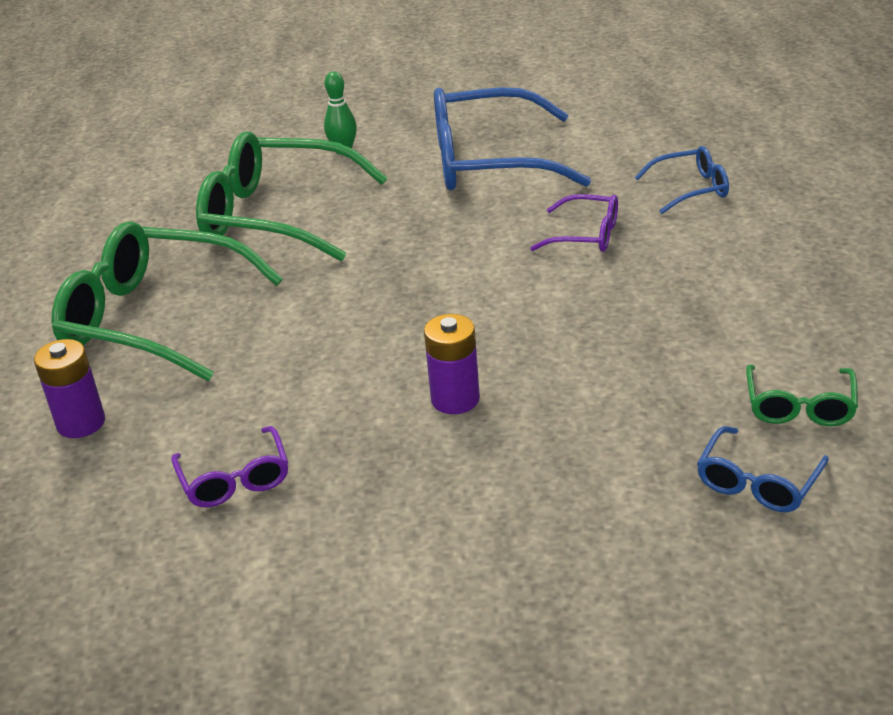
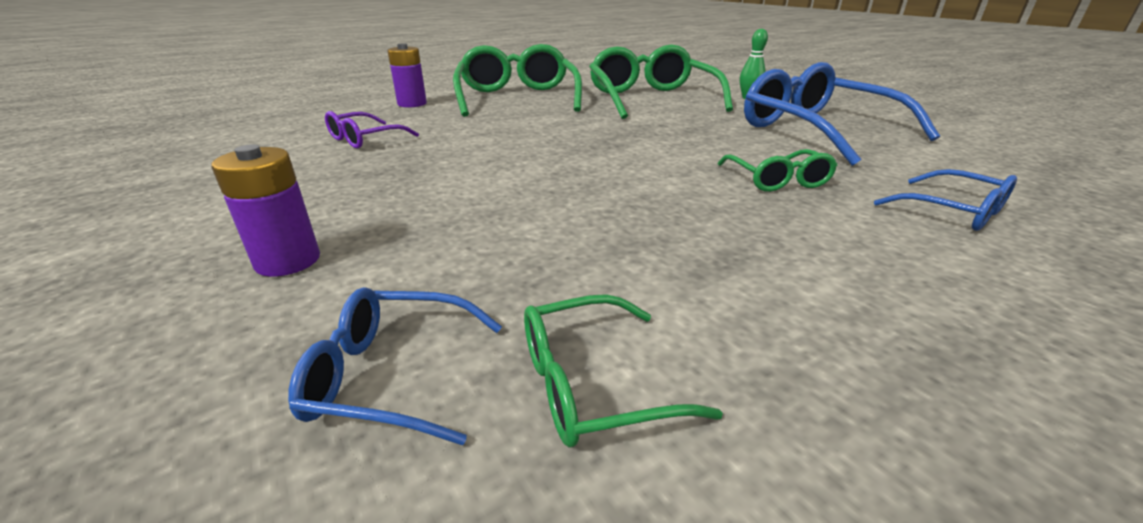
camera: 60 degrees right, 5 degrees down
purple battery [424,314,480,414] -> purple battery moved to [211,144,320,277]
purple glasses [530,194,618,252] -> green glasses [718,149,837,192]

